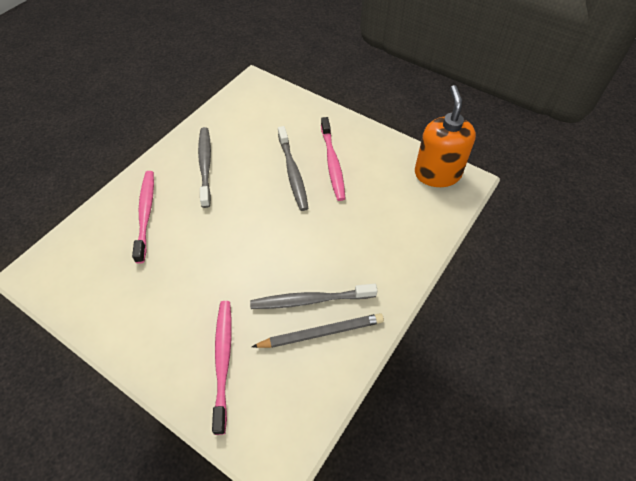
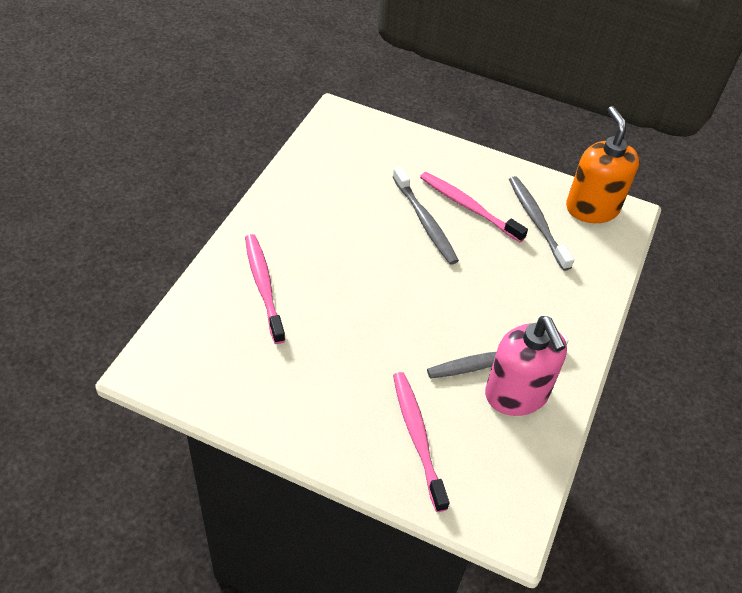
camera: 15 degrees left, 5 degrees down
grey toothbrush [198,127,211,208] -> grey toothbrush moved to [509,176,574,271]
grey pencil [252,313,384,348] -> pink soap dispenser [485,316,567,416]
pink toothbrush [321,117,346,201] -> pink toothbrush turned 150 degrees clockwise [420,172,528,243]

